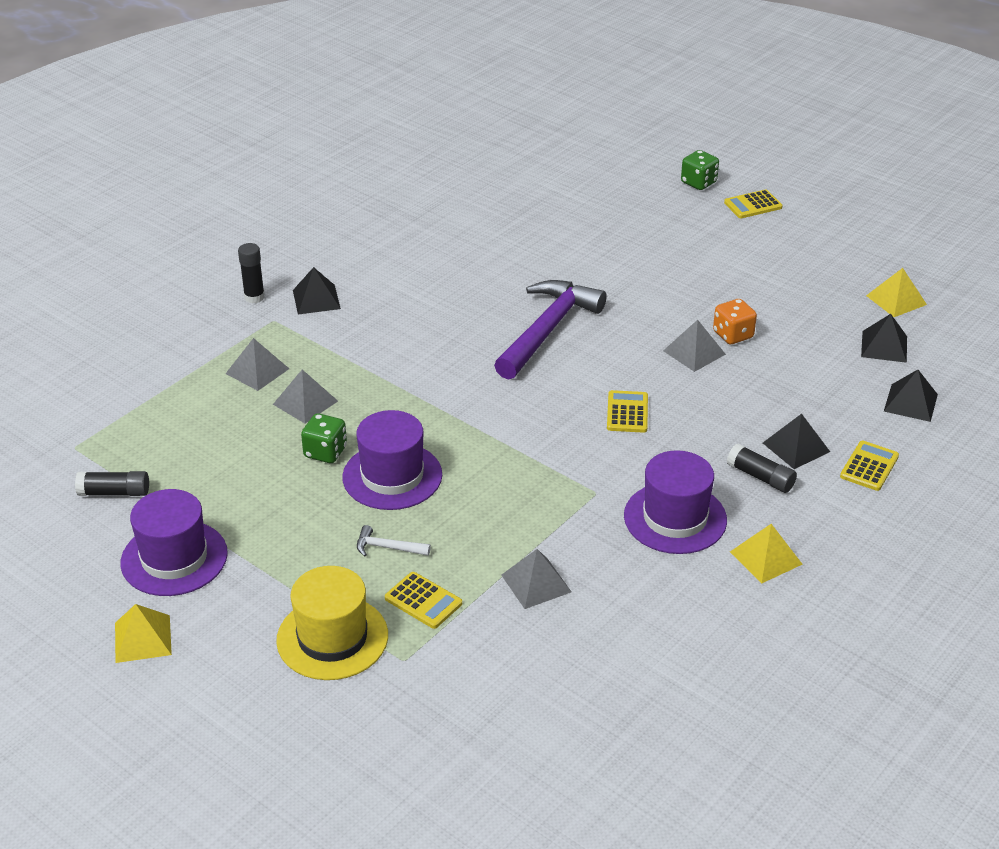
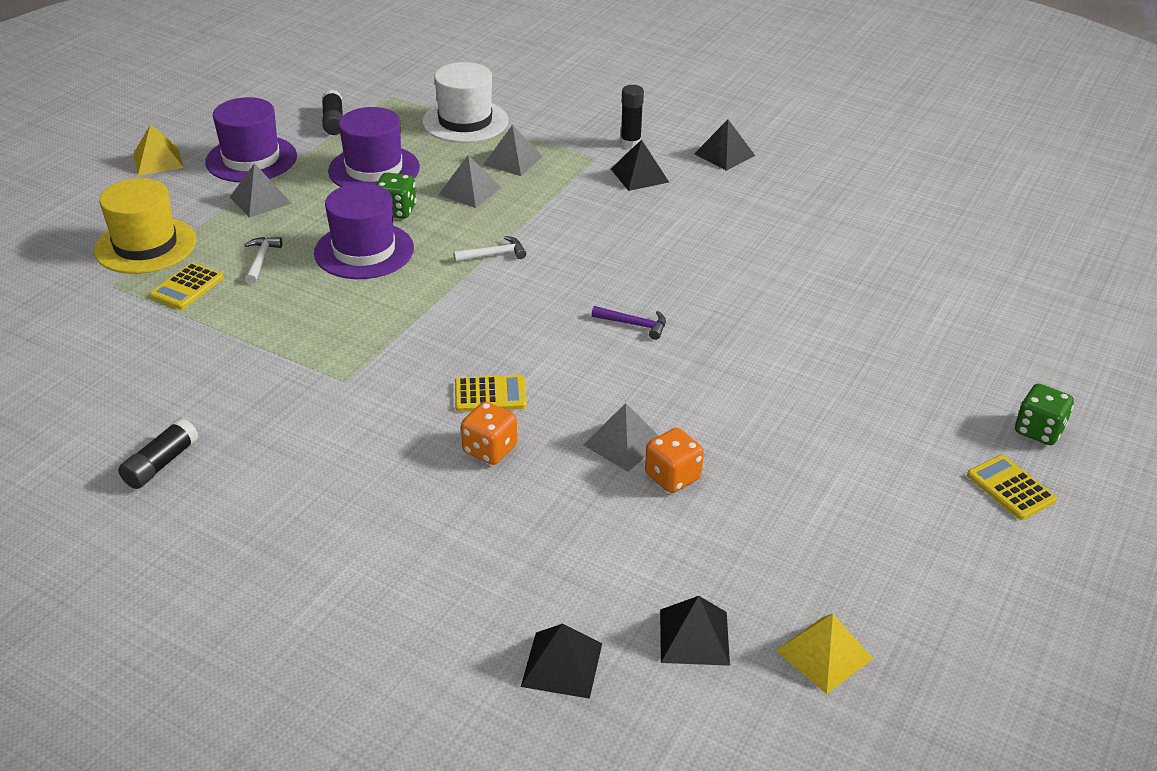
camera: 80 degrees right, 0 degrees up
purple hammer [494,280,607,380] -> purple hammer [592,306,666,340], size x0.41
grey pyramid [502,549,571,609] -> grey pyramid moved to [230,163,292,218]
purple hat [624,450,727,554] -> purple hat moved to [328,107,420,187]
black glue stick [727,444,797,493] -> black glue stick moved to [118,418,199,489]
yellow pyramid [730,524,803,584] -> none
black pyramid [763,414,830,469] -> black pyramid moved to [694,120,755,171]
yellow calculator [840,441,899,491] -> none
none -> white hat [422,62,508,143]
none -> white hammer [453,236,527,262]
none -> orange dice [461,401,517,465]

